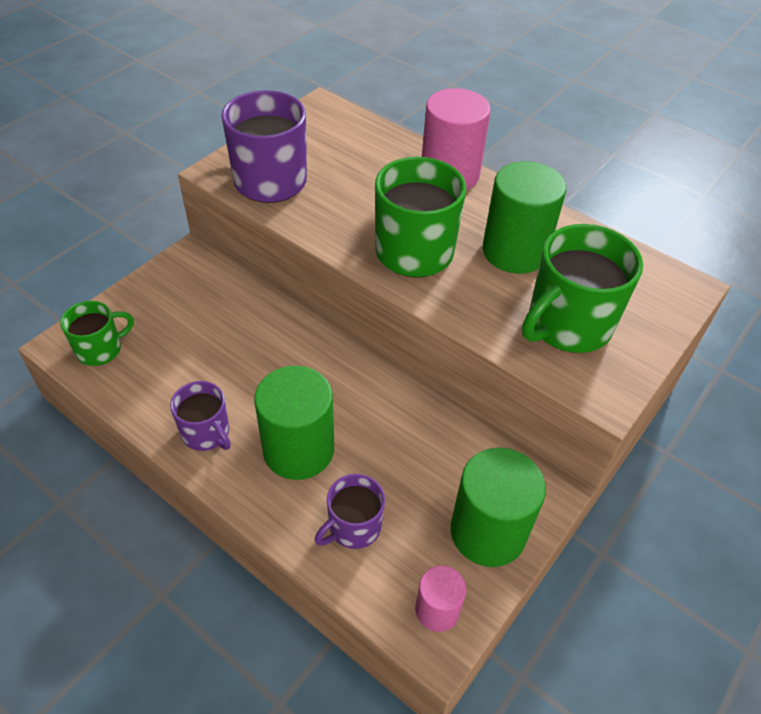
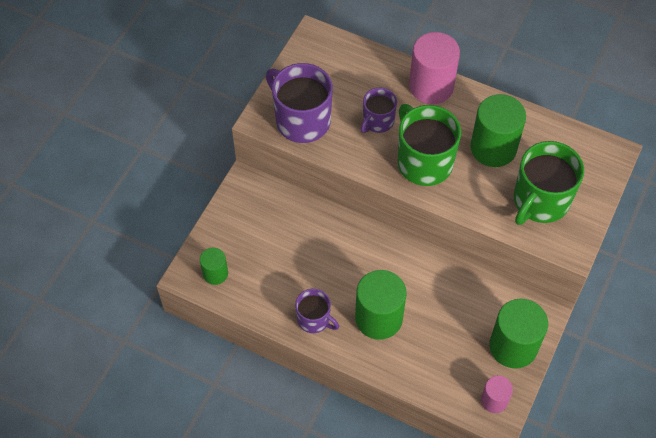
camera: 10 degrees left, 10 degrees up
green mug [60,301,134,366] -> green cylinder [200,248,228,285]
purple mug [315,474,385,549] -> purple mug moved to [361,87,397,133]

